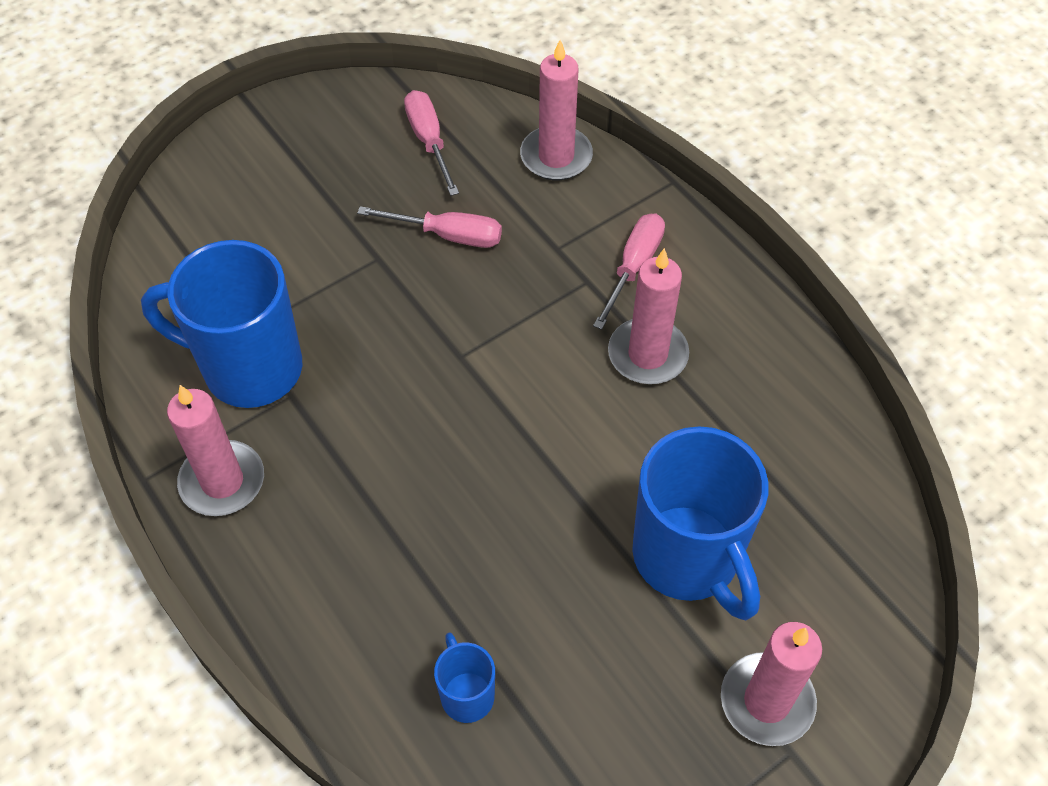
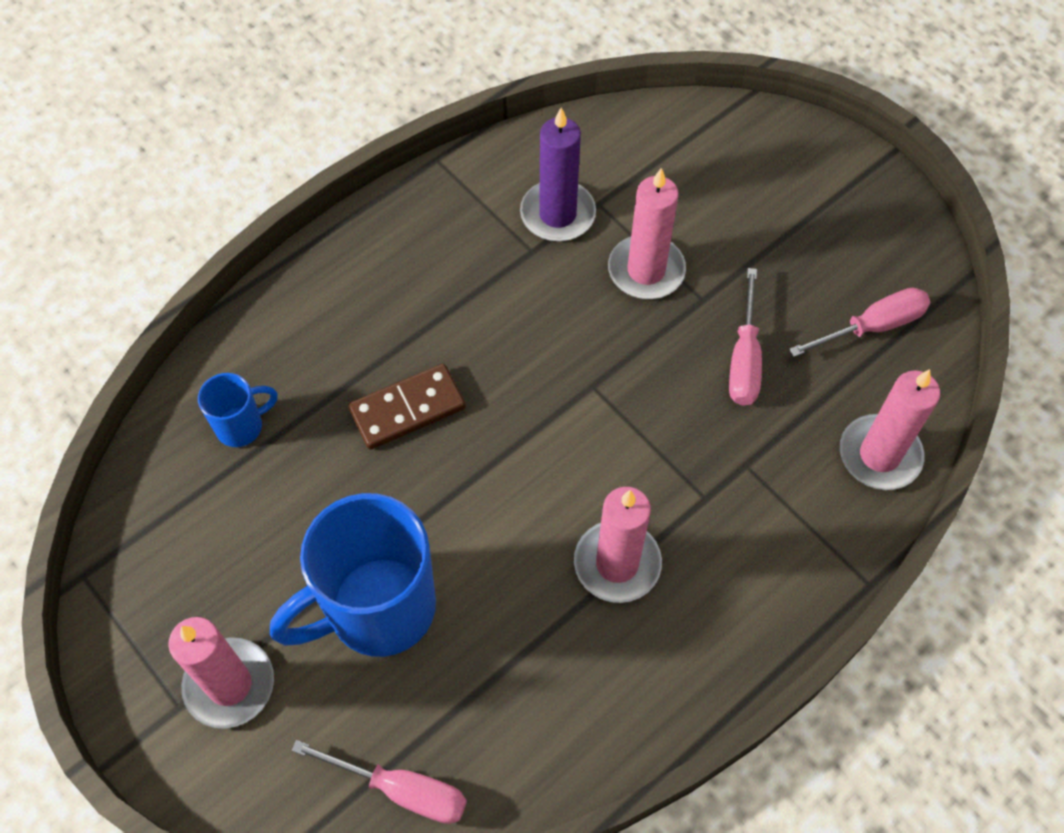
camera: 85 degrees right, 5 degrees up
blue mug [141,240,302,408] -> purple candle [520,107,596,242]
pink candle [167,385,264,516] -> pink candle moved to [608,168,686,299]
pink screwdriver [593,213,665,330] -> pink screwdriver moved to [292,740,467,824]
none -> brown domino [348,364,466,450]

